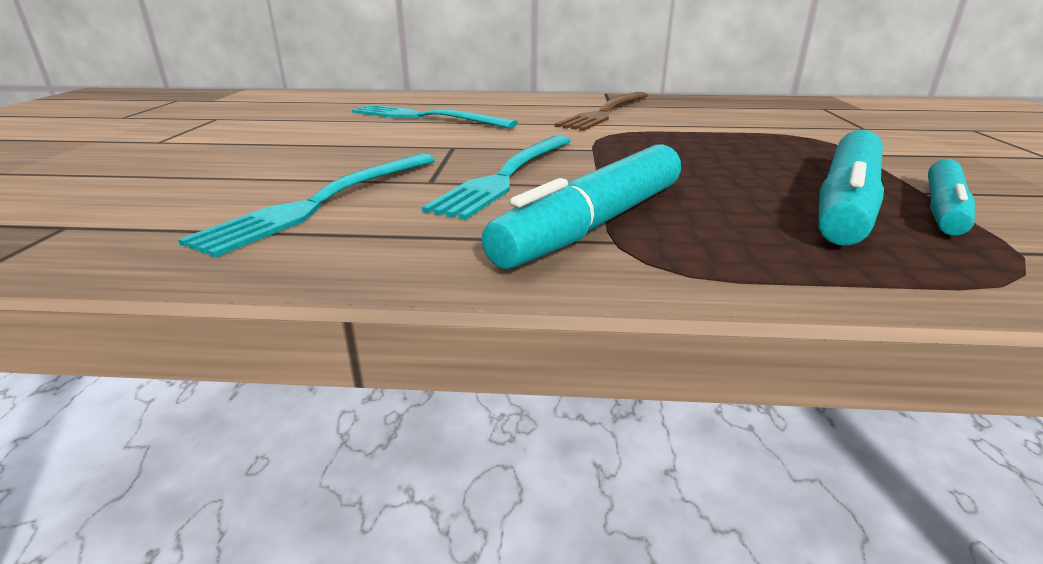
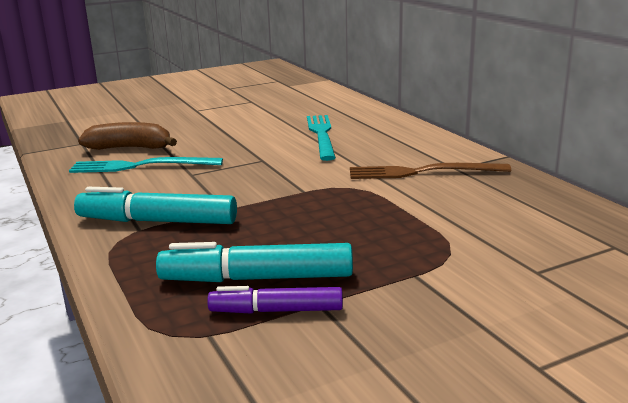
camera: 60 degrees right, 5 degrees down
turquoise fork [422,135,571,220] -> none
turquoise marker [928,159,975,236] -> purple marker [207,286,343,314]
none -> brown banana [78,122,177,150]

